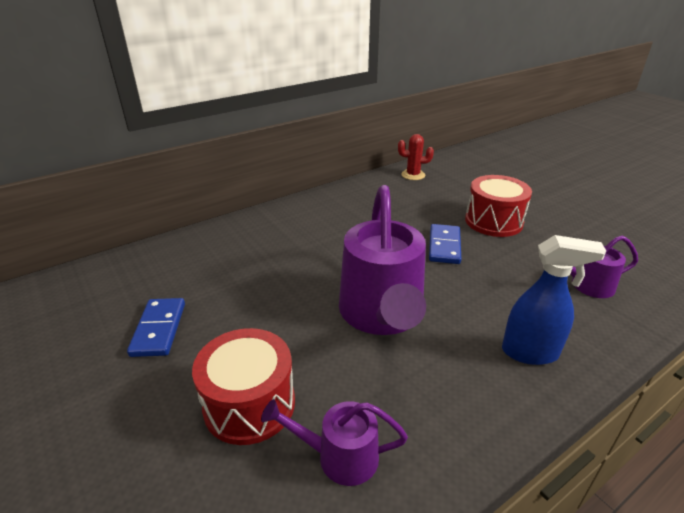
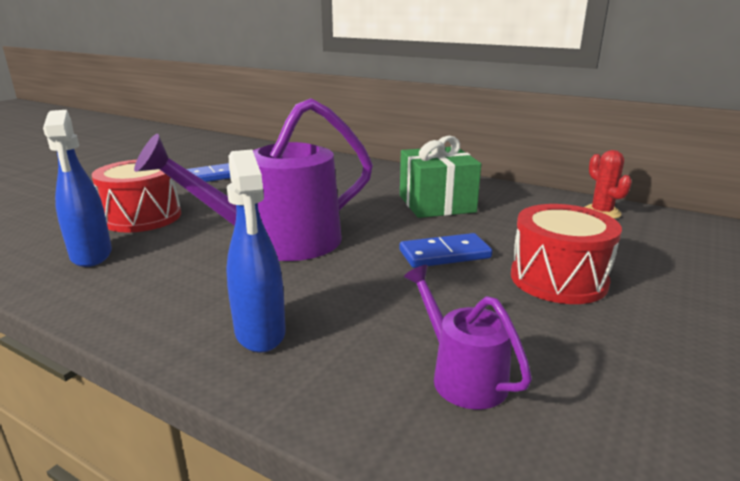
camera: 65 degrees right, 10 degrees down
purple watering can [261,399,408,486] -> blue spray bottle [43,110,112,267]
none -> green gift [400,136,481,218]

